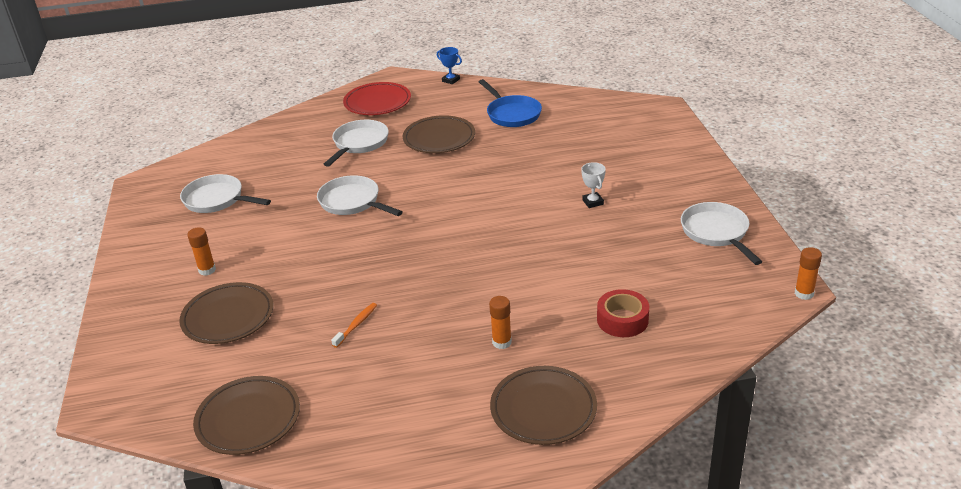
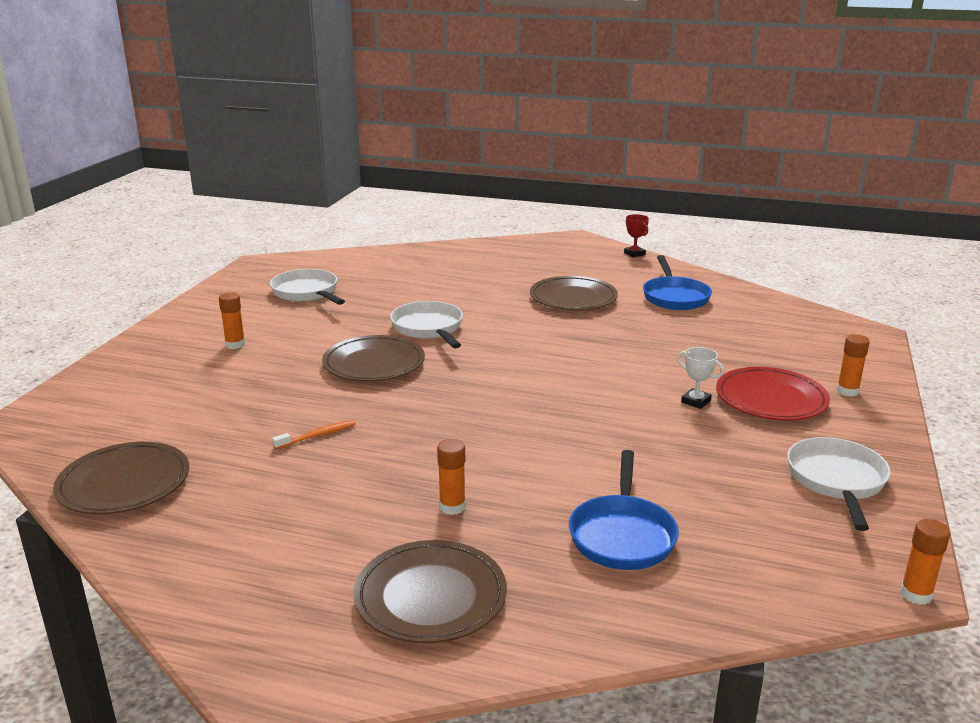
camera: 25 degrees right, 10 degrees down
brown plate [179,282,274,344] -> brown plate moved to [322,335,425,382]
white pan [324,120,389,167] -> none
red plate [343,82,411,115] -> red plate moved to [716,367,830,420]
blue trophy [437,47,462,84] -> red trophy [624,214,649,258]
white trophy [581,162,606,208] -> white trophy turned 60 degrees counterclockwise [677,347,724,409]
red tape [597,289,649,337] -> blue pan [569,450,679,570]
none -> orange glue stick [837,334,870,397]

